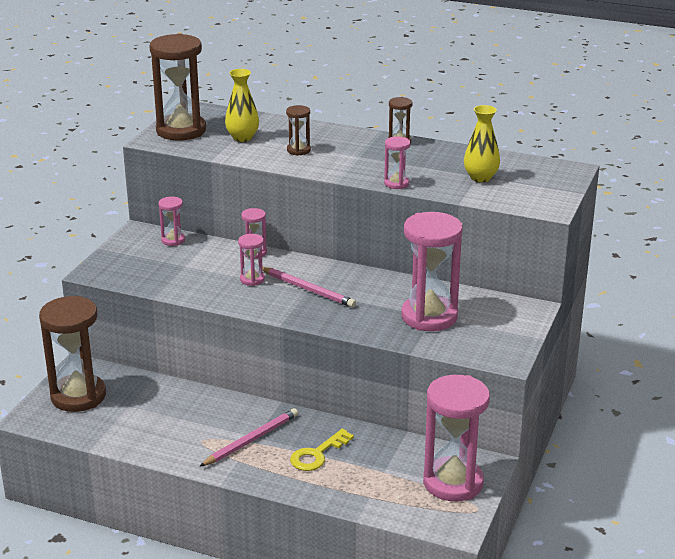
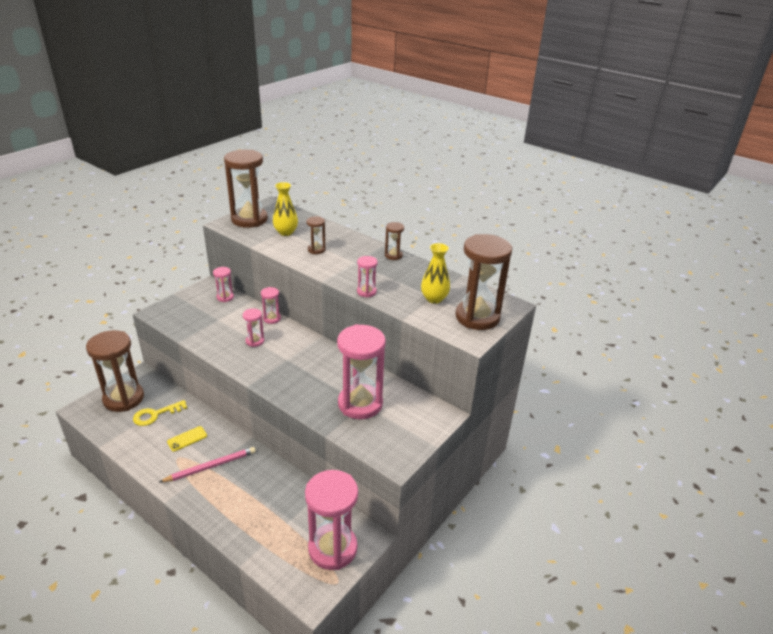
camera: 15 degrees right, 5 degrees up
pink pencil [262,267,356,308] -> none
yellow key [290,429,354,471] -> yellow key moved to [133,400,187,426]
none -> yellow phone [167,426,207,452]
none -> brown hourglass [455,234,512,330]

